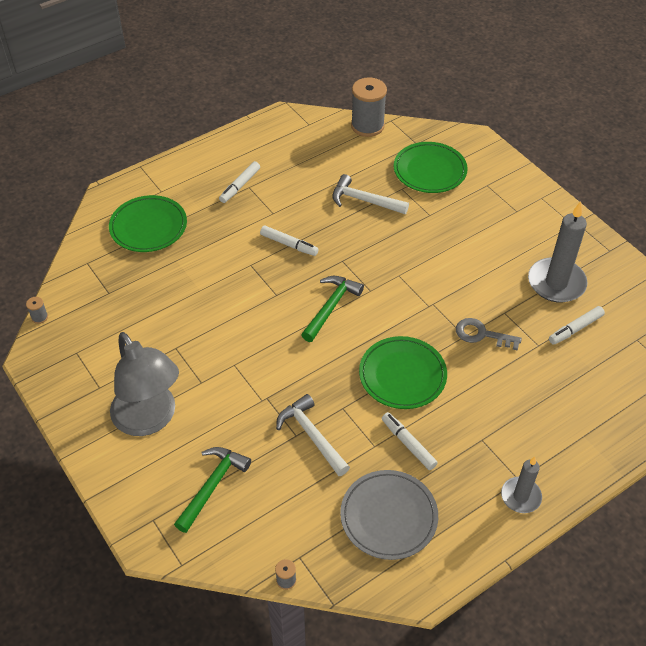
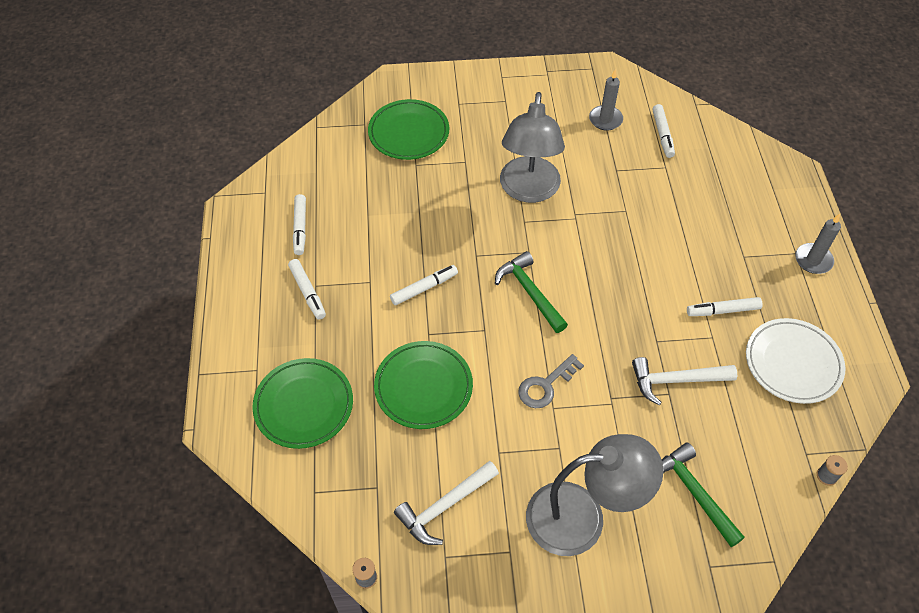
camera: 60 degrees left, 5 degrees up
white hammer [332,174,409,214] -> white hammer moved to [394,461,499,545]
grey plate [340,470,438,560] -> white plate [746,318,845,404]
grey spool [351,77,387,137] -> none
green plate [359,336,447,409] -> green plate moved to [374,341,473,429]
grey key [456,318,522,351] -> grey key moved to [518,354,584,408]
grey candle [528,202,587,302] -> grey candle [589,69,623,131], size x0.59
none -> white marker [293,194,306,255]
none -> grey lamp [500,92,565,203]

